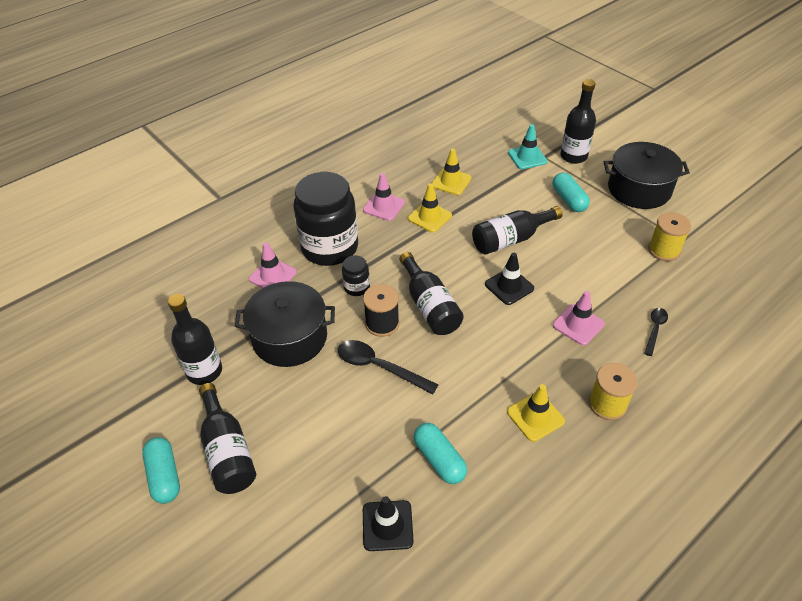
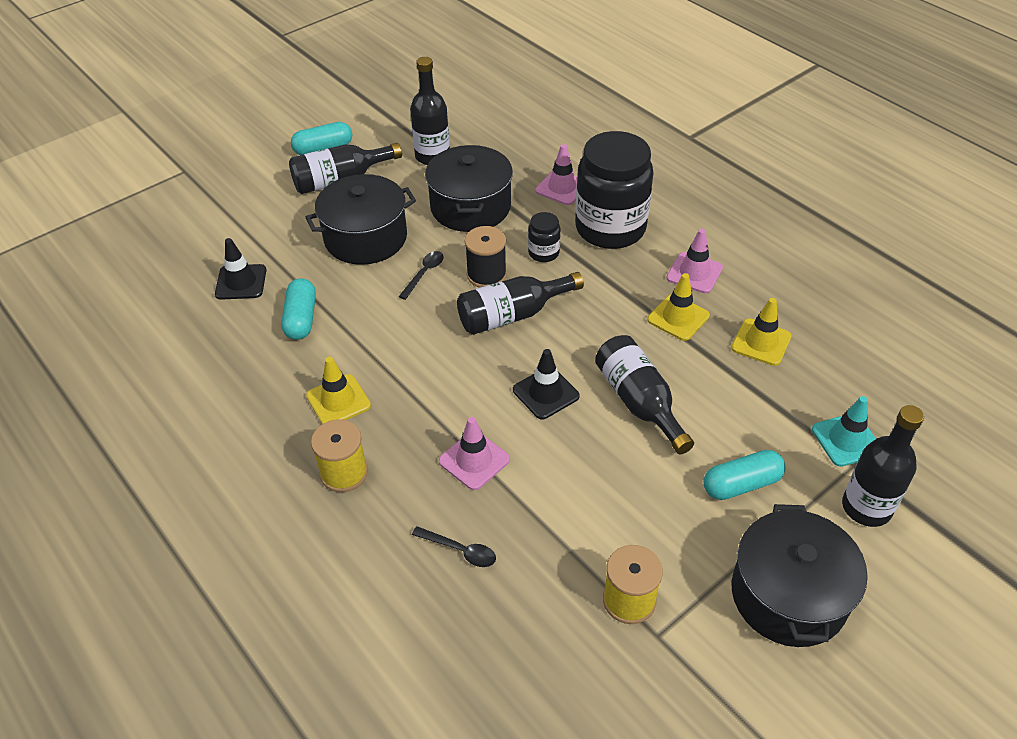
camera: 90 degrees right, 0 degrees up
black spoon [338,340,439,395] -> black spoon [399,251,444,300], size x0.59
turquoise capsule [414,423,467,484] -> turquoise capsule turned 60 degrees counterclockwise [281,278,316,340]
none -> black pot [305,174,416,265]

